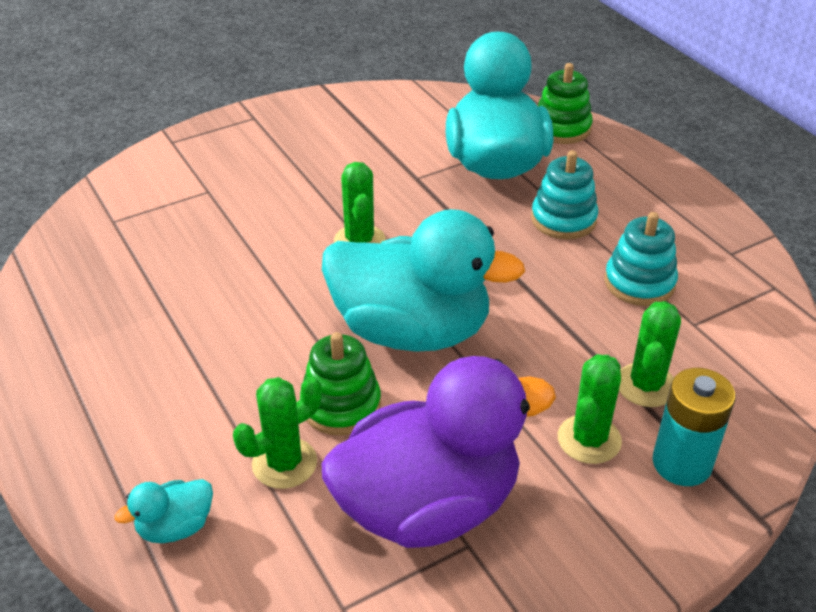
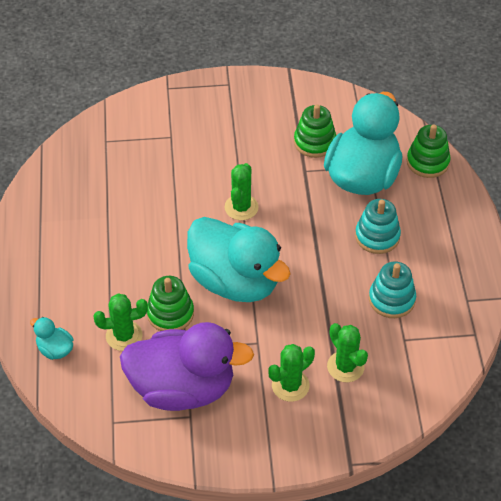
camera: 25 degrees right, 10 degrees up
turquoise duck [115,479,213,543] -> turquoise duck turned 45 degrees clockwise [30,317,73,360]
green cactus [619,301,681,407] -> green cactus turned 75 degrees counterclockwise [327,323,368,382]
turquoise battery [652,368,736,486] -> none
none -> green stacking toy [294,105,336,158]

